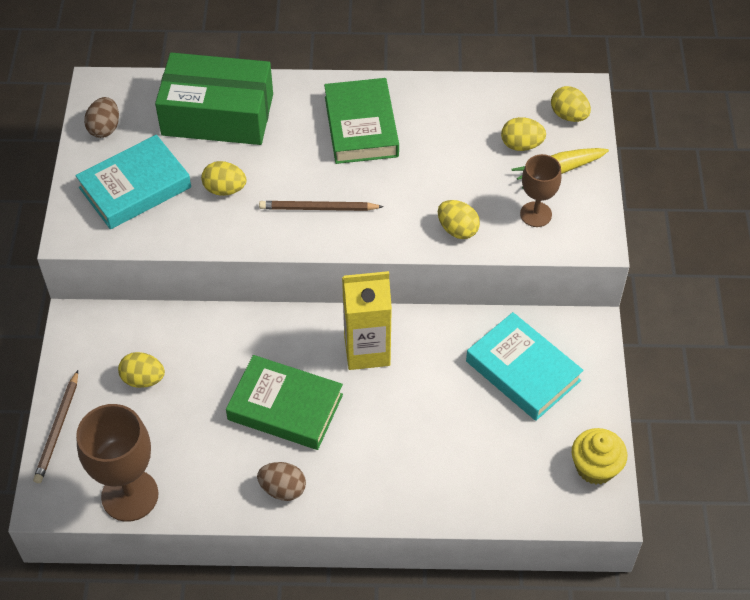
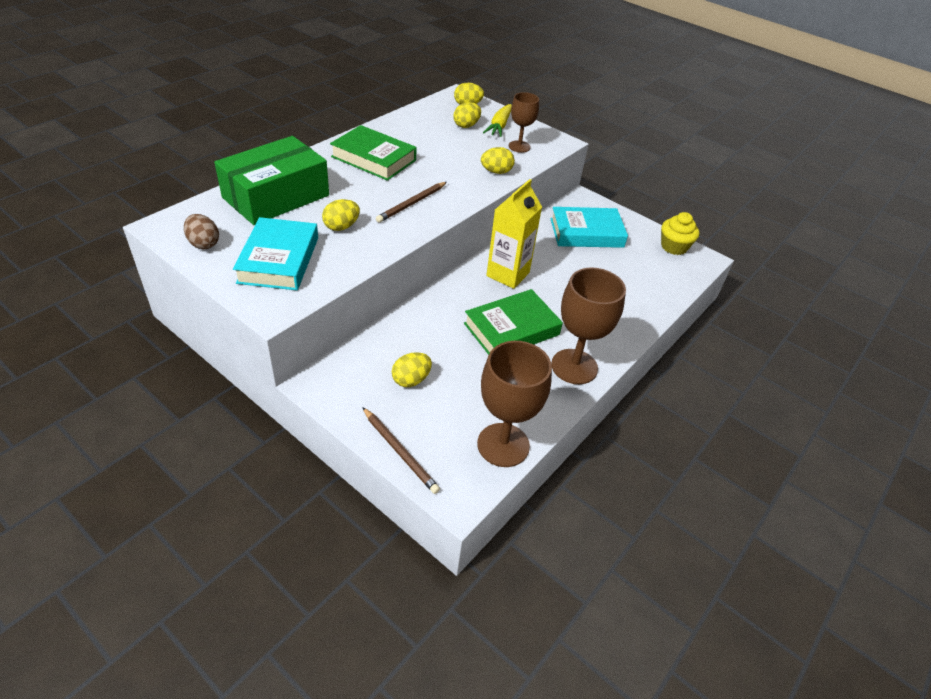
camera: 55 degrees left, 10 degrees down
brown egg [257,462,306,501] -> brown goblet [551,267,626,384]

